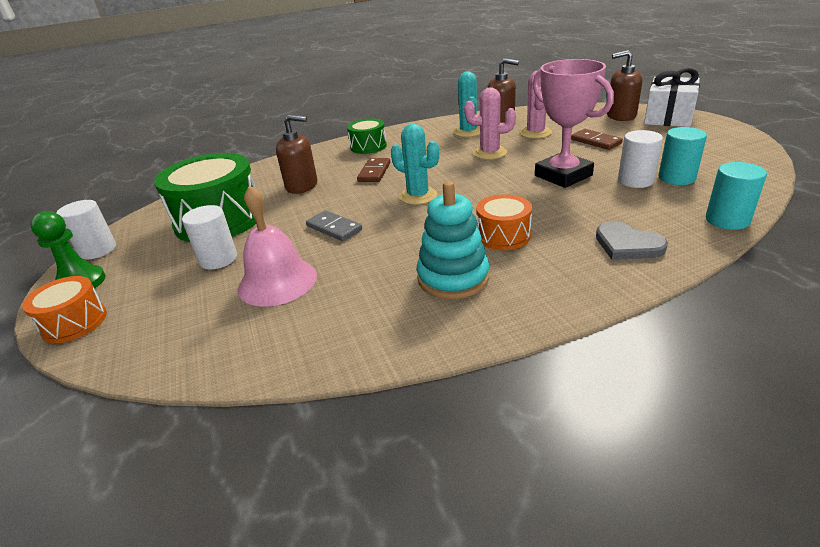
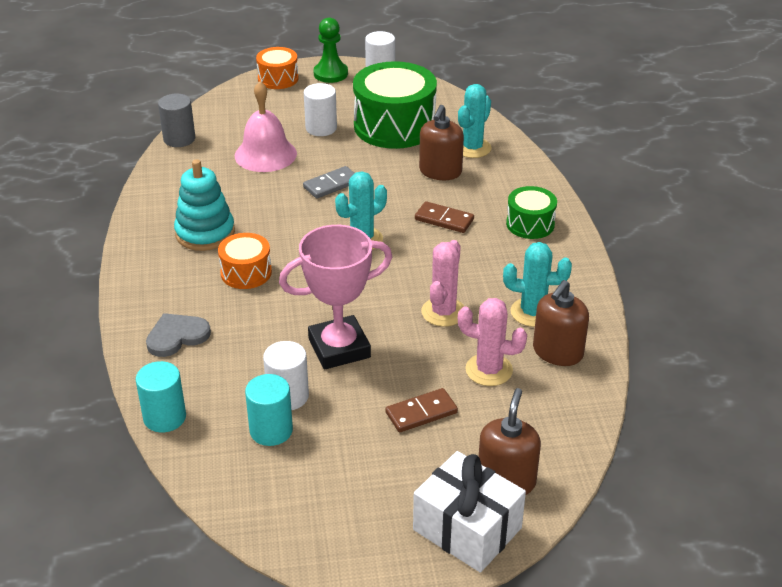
camera: 100 degrees right, 5 degrees up
none -> grey cylinder [158,94,195,147]
none -> turquoise cactus [458,84,492,158]

